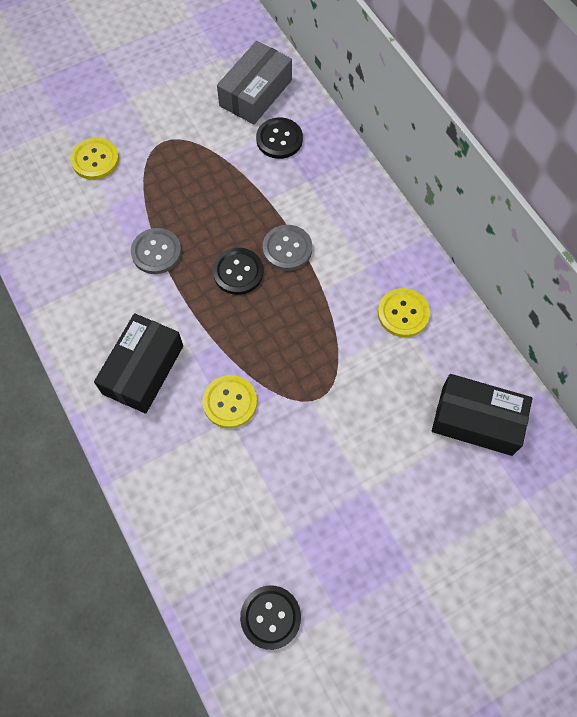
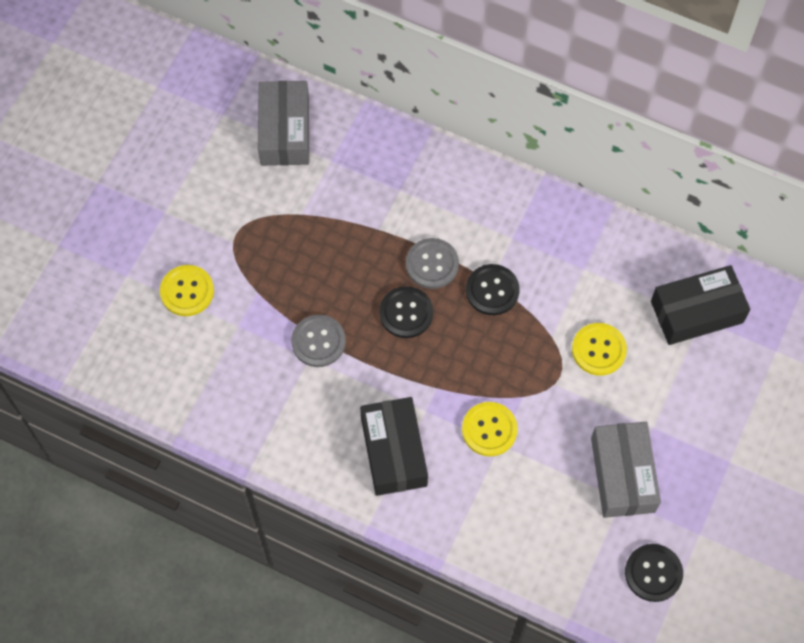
camera: 35 degrees left, 0 degrees up
black button [256,118,303,159] -> black button moved to [466,264,519,315]
yellow button [378,288,430,337] -> yellow button moved to [572,323,627,376]
none -> grey box [591,422,661,518]

